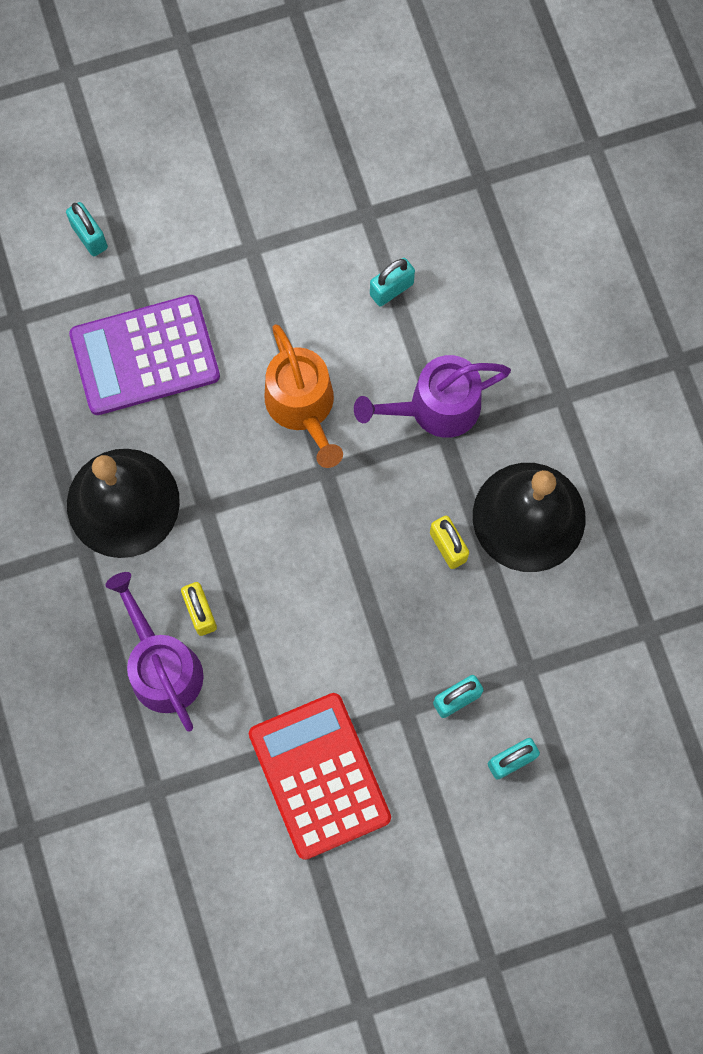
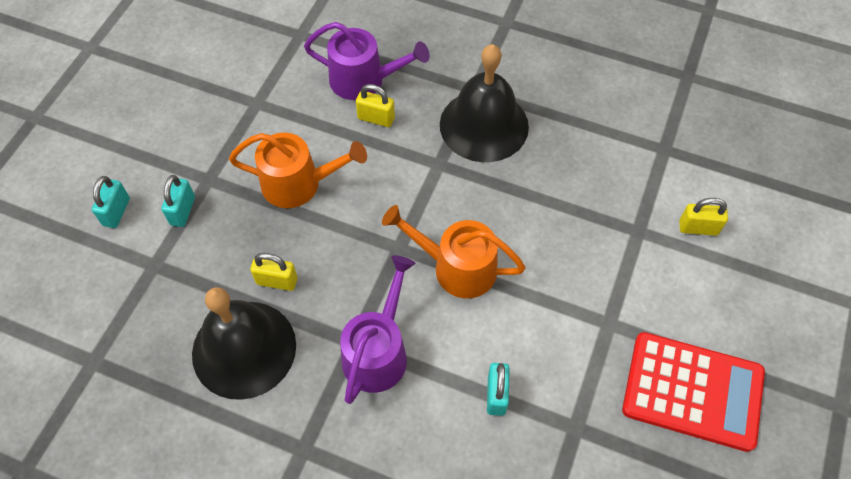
camera: 130 degrees right, 15 degrees down
turquoise padlock [66,202,108,256] -> yellow padlock [679,198,728,236]
purple calculator [69,295,220,415] -> none
red calculator [249,693,391,860] -> red calculator moved to [622,332,765,452]
none -> orange watering can [229,133,367,208]

